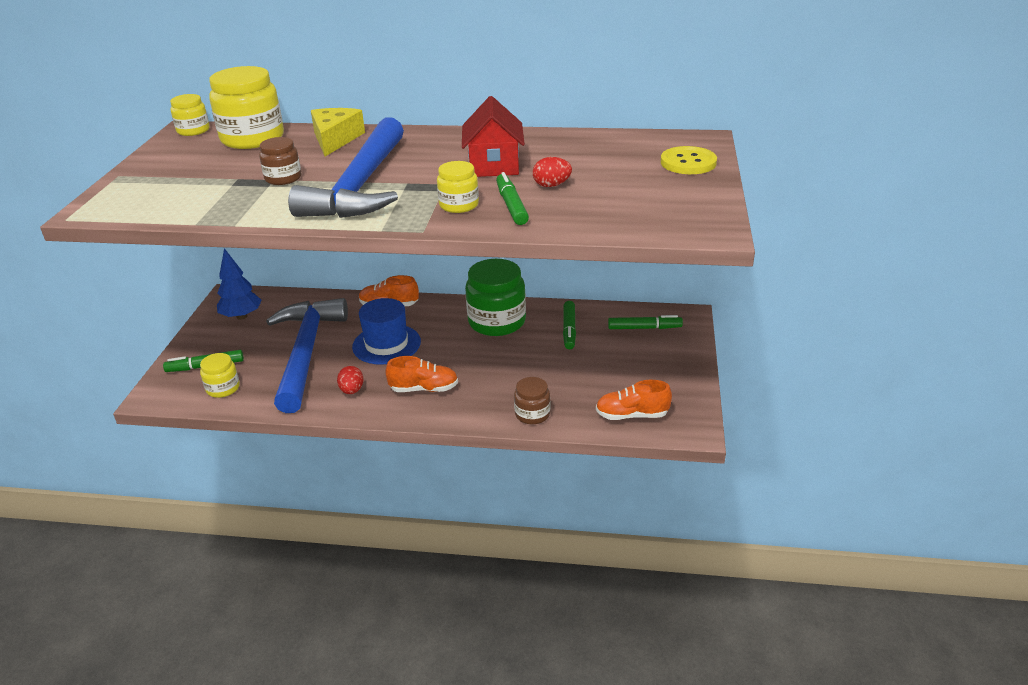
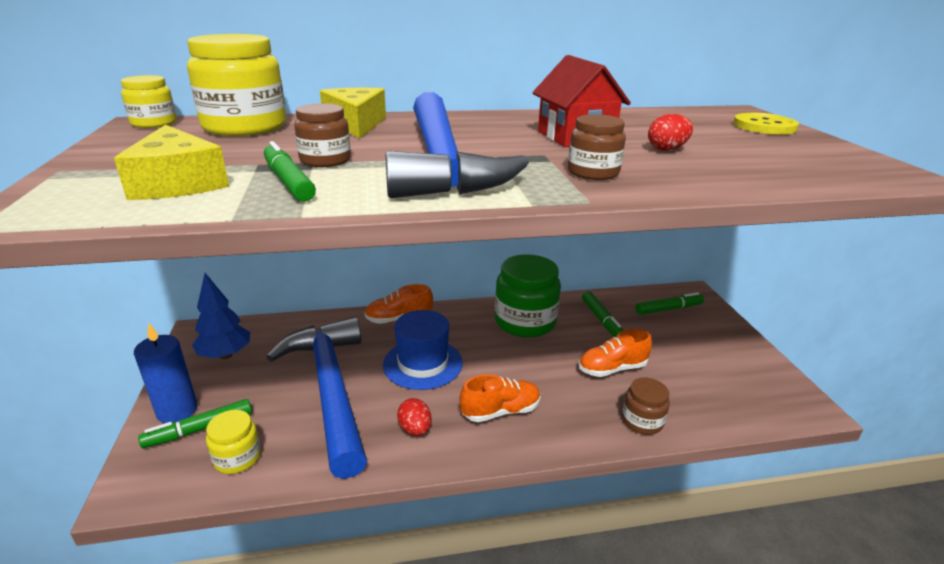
camera: 20 degrees left, 5 degrees down
yellow jar [437,161,479,213] -> brown jar [568,114,626,180]
green marker [496,172,529,225] -> green marker moved to [264,141,316,202]
orange shoe [596,380,672,420] -> orange shoe moved to [579,329,652,377]
none -> yellow cheese [114,125,229,200]
none -> blue candle [134,323,198,423]

